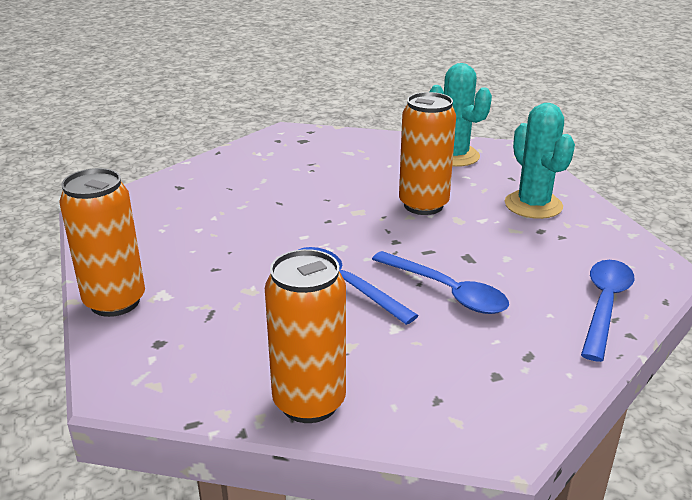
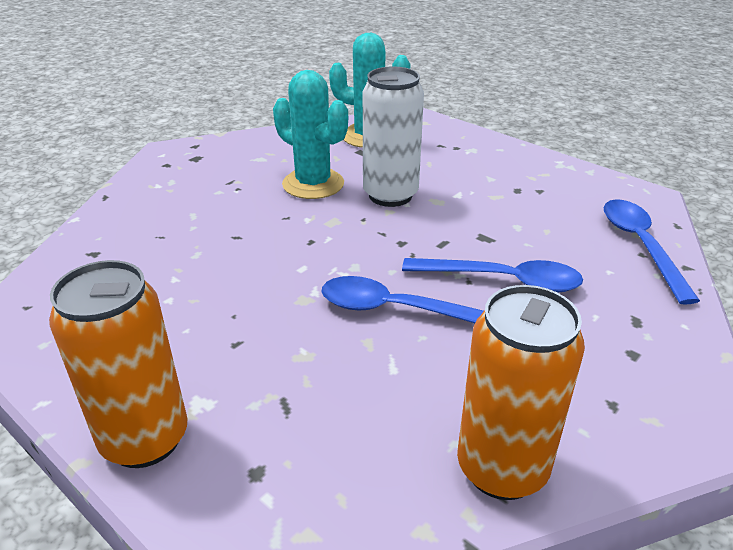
camera: 30 degrees left, 5 degrees up
orange can [399,92,456,215] -> white can [363,67,424,207]
turquoise cactus [505,103,575,219] -> turquoise cactus moved to [273,70,348,199]

